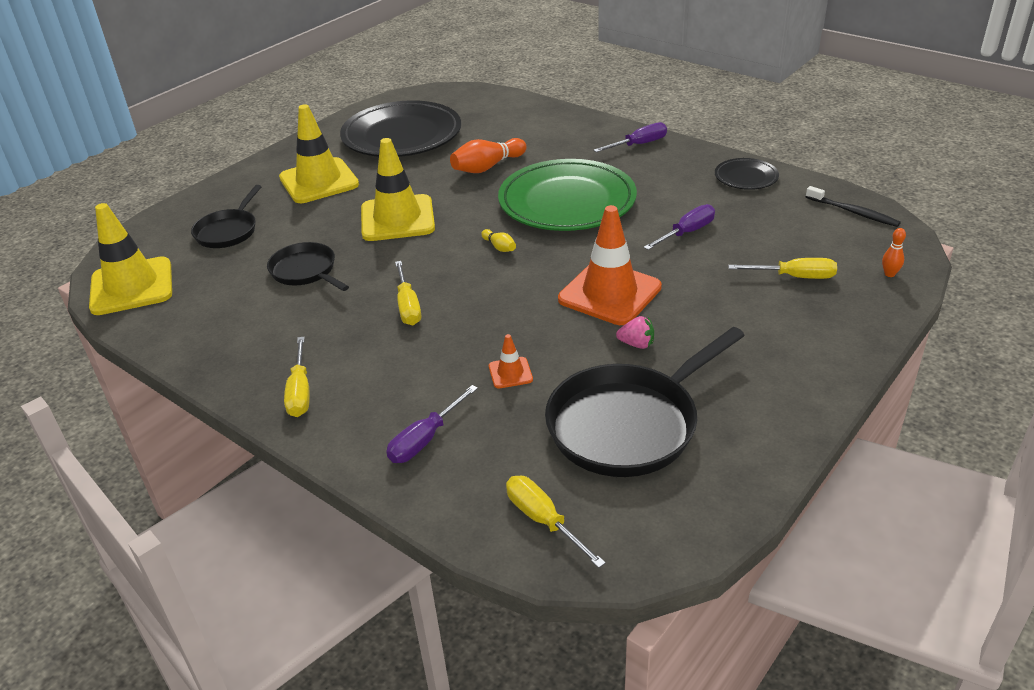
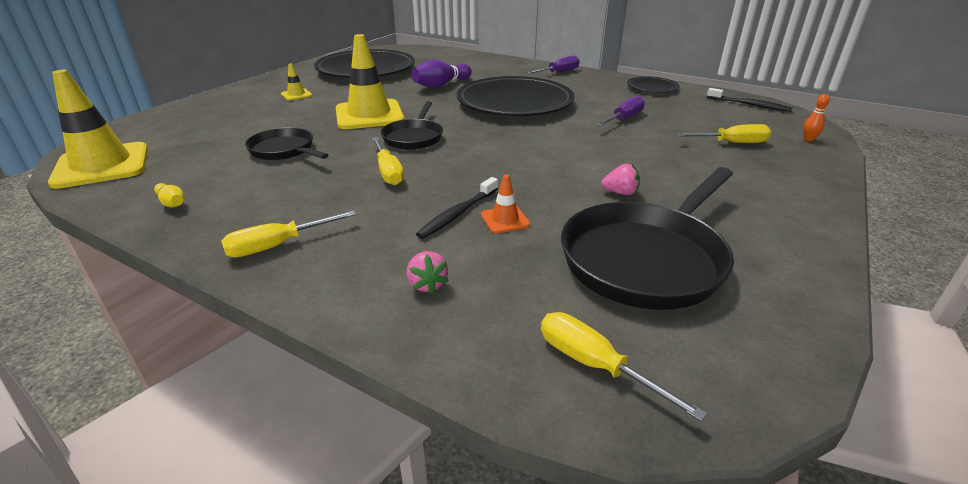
camera: 10 degrees left, 5 degrees down
black pan [191,185,261,248] -> black pan moved to [381,101,443,150]
yellow traffic cone [279,104,359,203] -> yellow traffic cone [281,64,312,100], size x0.44
yellow screwdriver [284,337,310,417] -> yellow screwdriver turned 75 degrees clockwise [221,211,356,257]
purple screwdriver [386,385,478,463] -> pink strawberry [407,251,449,294]
orange bowling pin [450,138,527,173] -> purple bowling pin [411,59,472,88]
yellow bowling pin [481,229,516,252] -> yellow bowling pin moved to [154,183,185,208]
green plate [498,159,637,231] -> black plate [457,76,575,116]
orange traffic cone [558,205,662,325] -> none
none -> black toothbrush [416,177,498,239]

